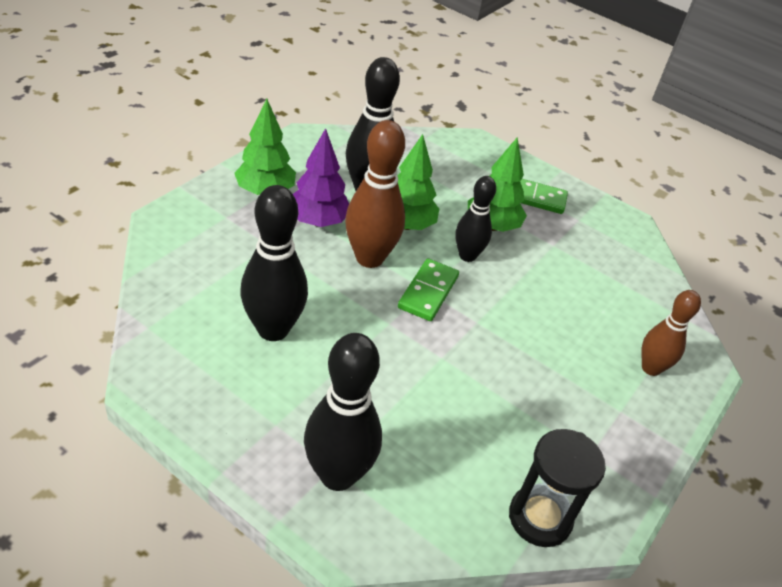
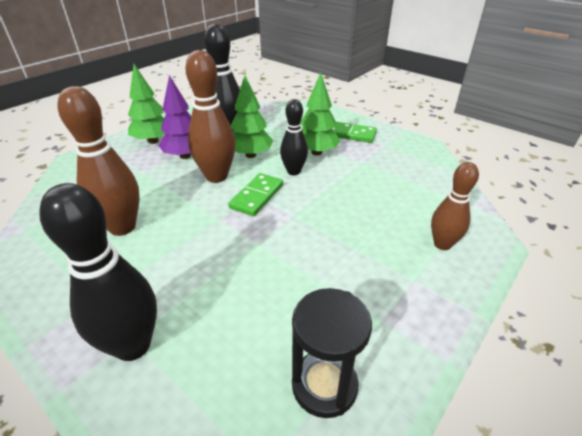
camera: 10 degrees right, 5 degrees down
black bowling pin [240,185,308,341] -> brown bowling pin [57,86,140,236]

